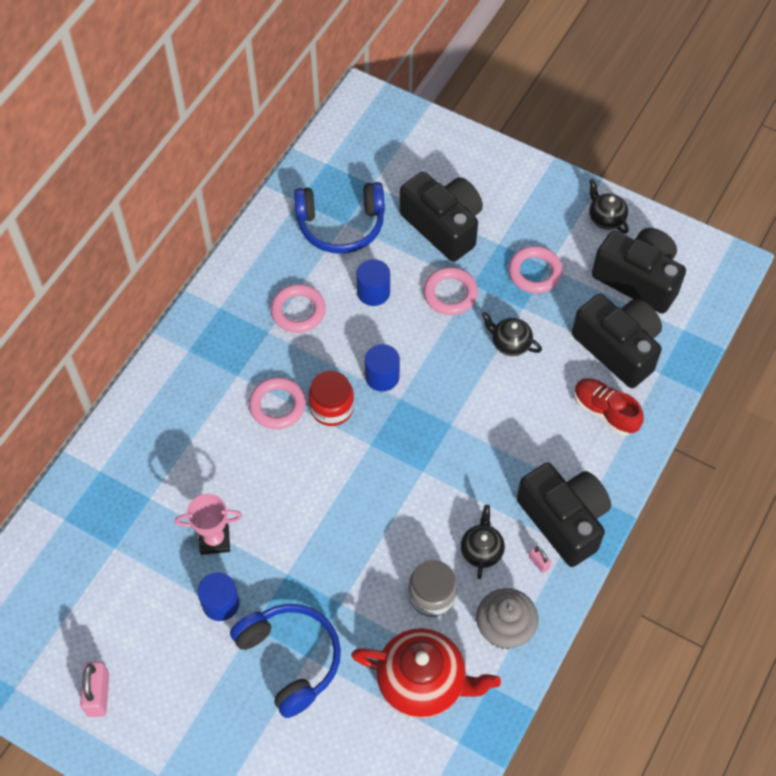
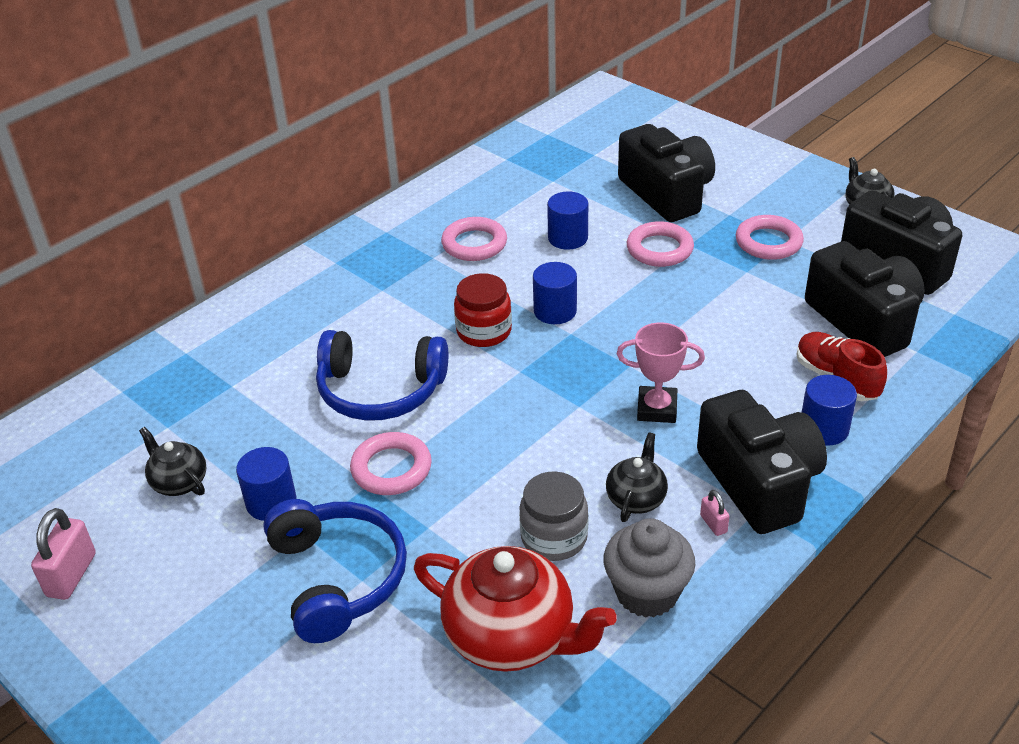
camera: 15 degrees right, 20 degrees down
pink trophy [175,494,242,555] -> pink trophy moved to [617,322,705,423]
pink ring [249,377,306,429] -> pink ring moved to [350,432,432,495]
blue headphones [294,182,385,254] -> blue headphones moved to [316,330,448,421]
black teapot [482,312,542,356] -> black teapot moved to [139,427,206,496]
none -> blue cylinder [802,375,857,446]

